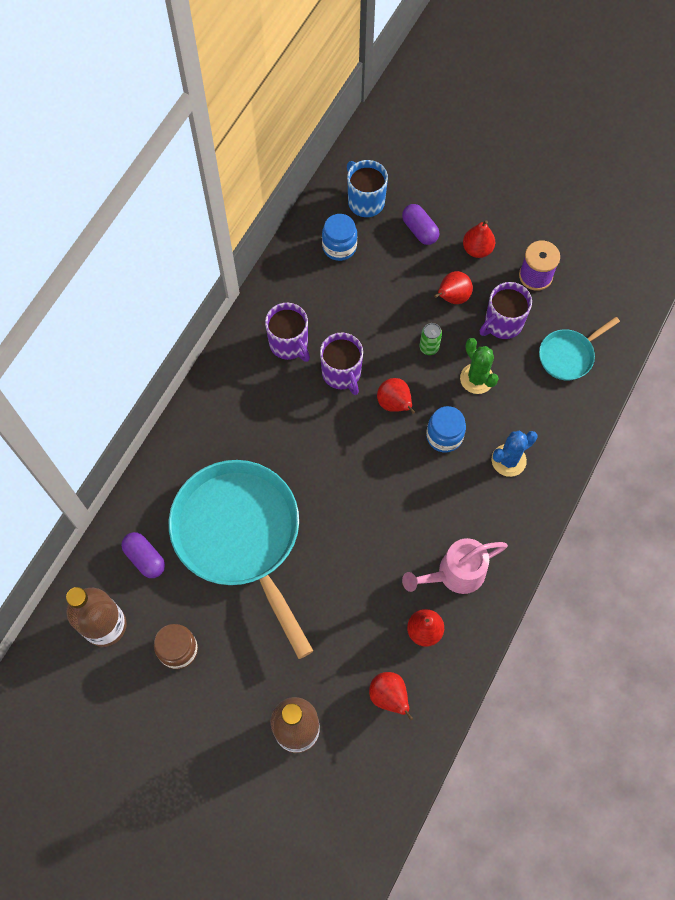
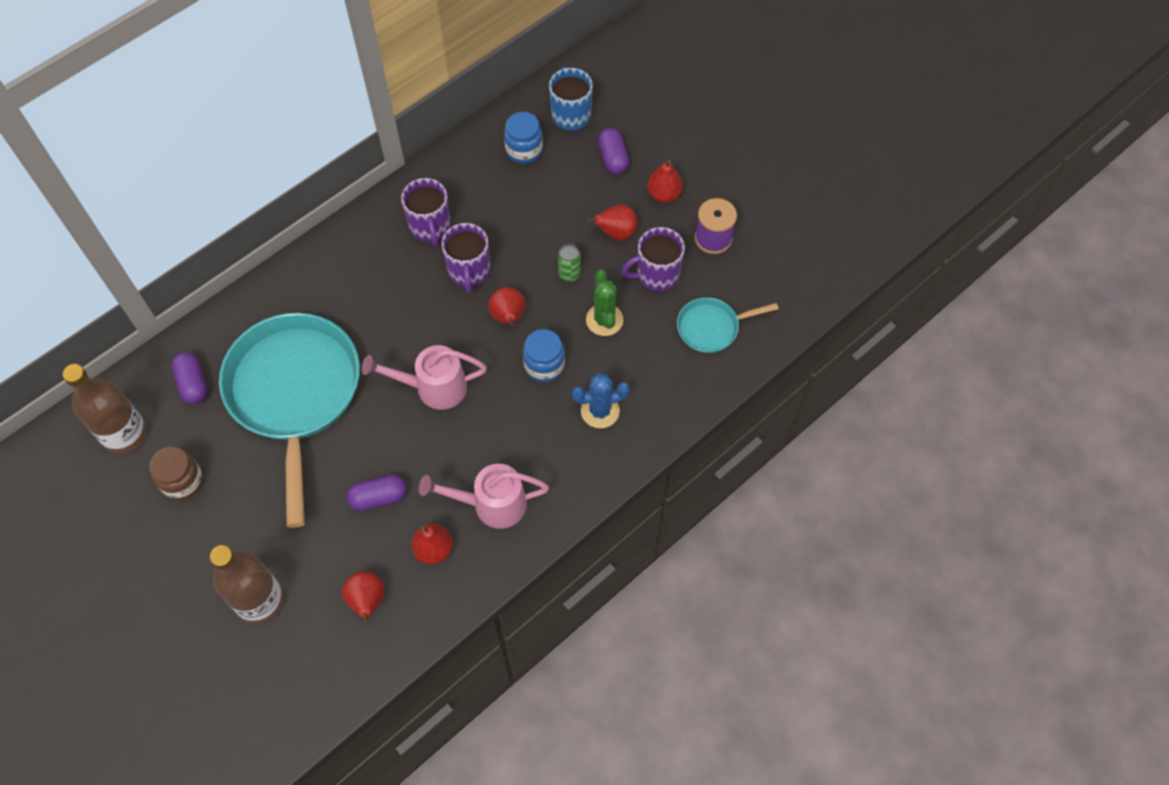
camera: 20 degrees right, 5 degrees down
none -> purple capsule [347,475,407,511]
none -> pink watering can [362,345,487,410]

